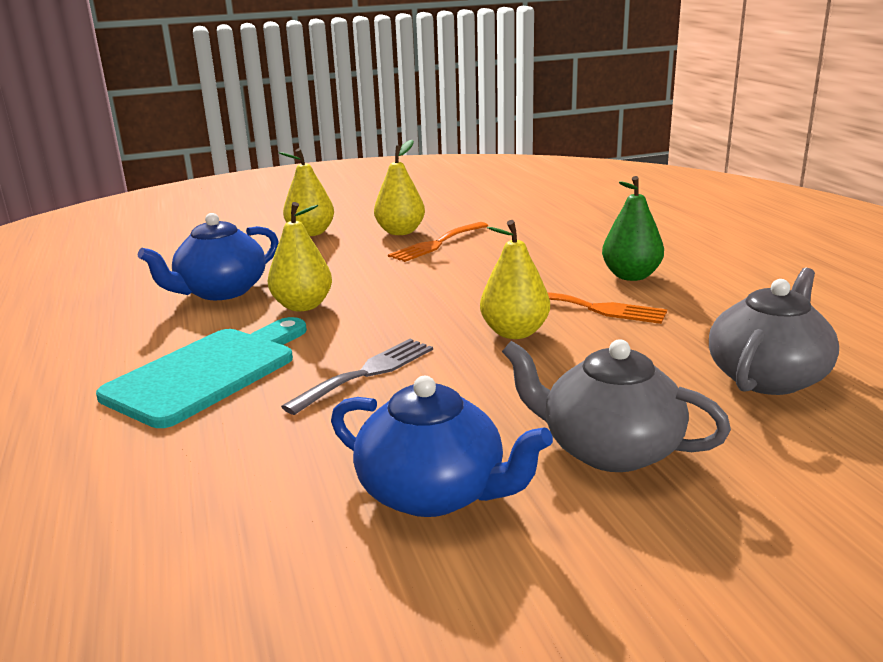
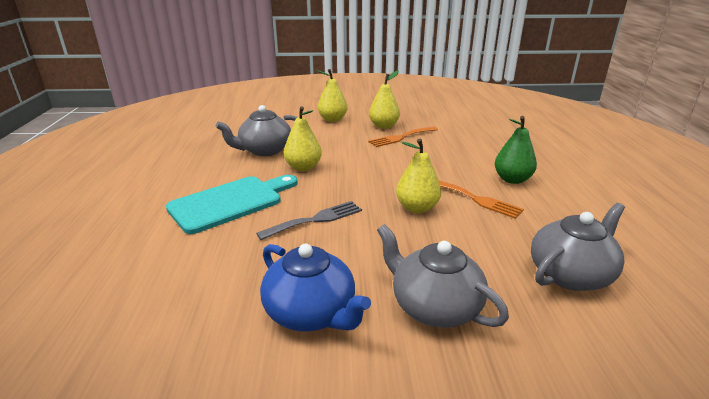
camera: 15 degrees right, 5 degrees up
blue teapot [138,213,279,300] -> grey teapot [216,105,298,156]

